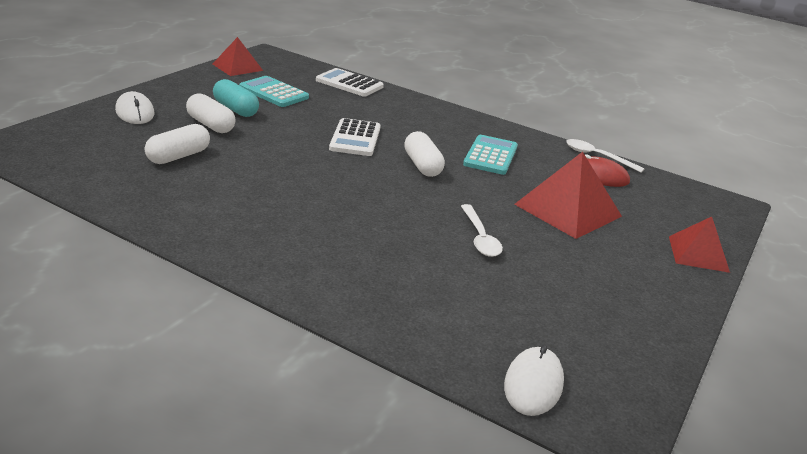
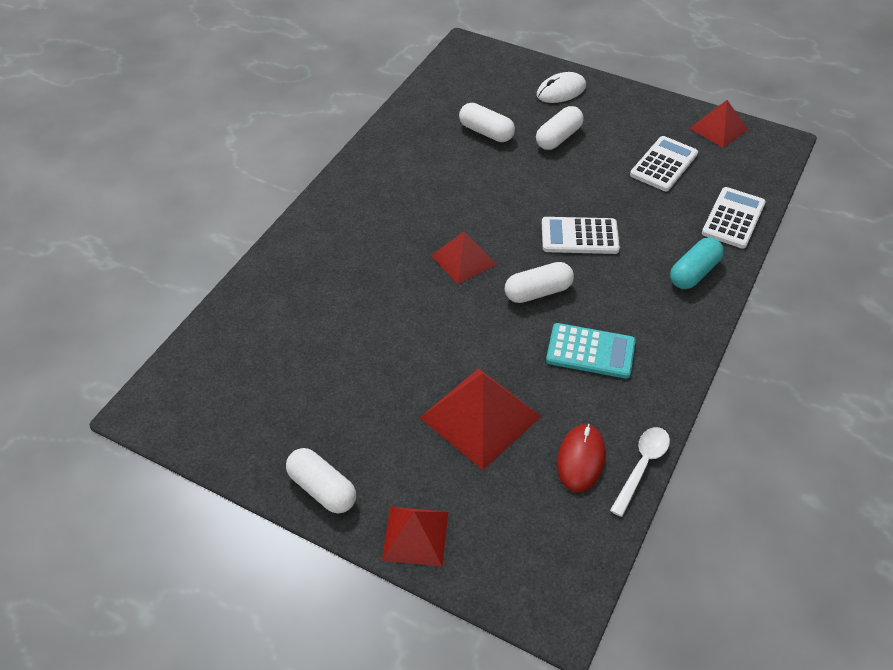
camera: 90 degrees right, 20 degrees up
turquoise capsule [213,79,259,117] -> turquoise capsule moved to [670,237,724,289]
turquoise calculator [239,76,309,107] -> white calculator [630,136,698,191]
white spoon [461,204,503,257] -> none
white mouse [504,345,564,416] -> none
none -> white capsule [286,448,356,514]
none -> red pyramid [431,231,497,284]

